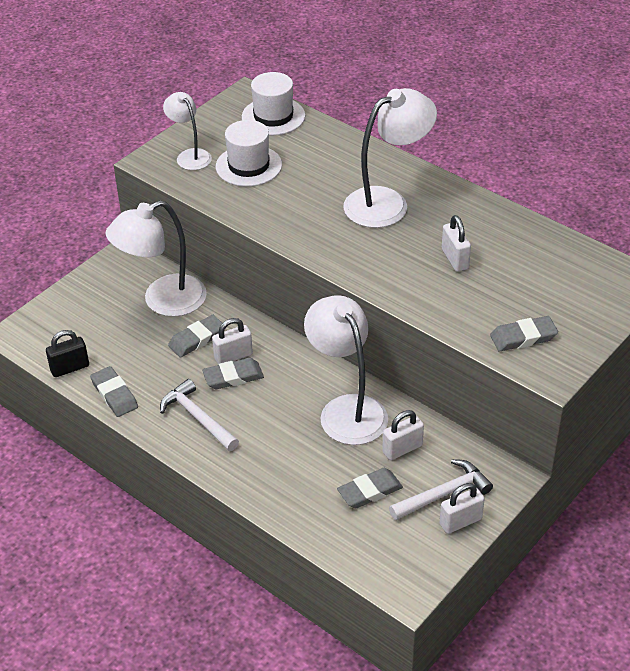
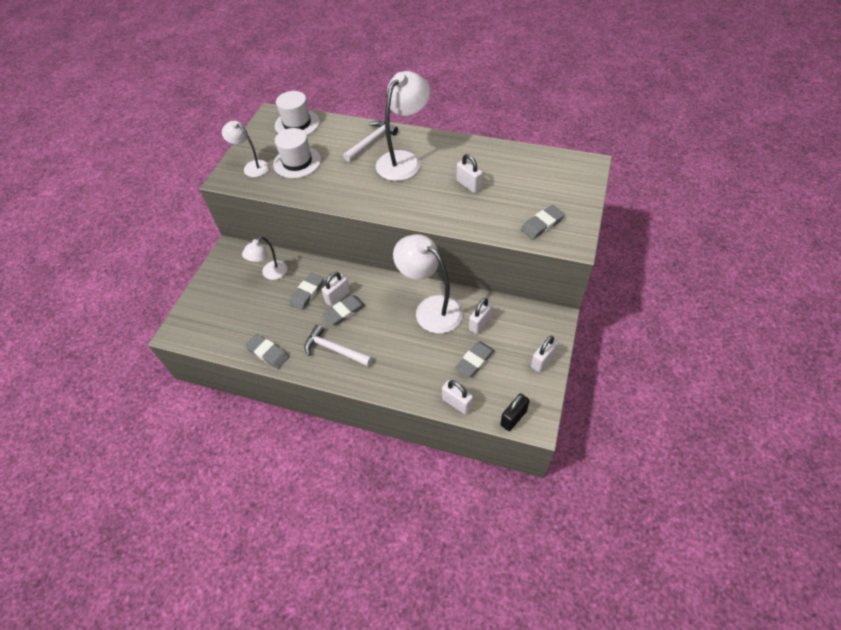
camera: 20 degrees left, 10 degrees up
black padlock [46,330,89,377] -> black padlock moved to [500,393,530,431]
white lamp [105,200,207,317] -> white lamp [242,236,287,280], size x0.57
white hammer [389,459,493,520] -> white hammer moved to [343,121,398,162]
none -> white padlock [442,380,473,415]

